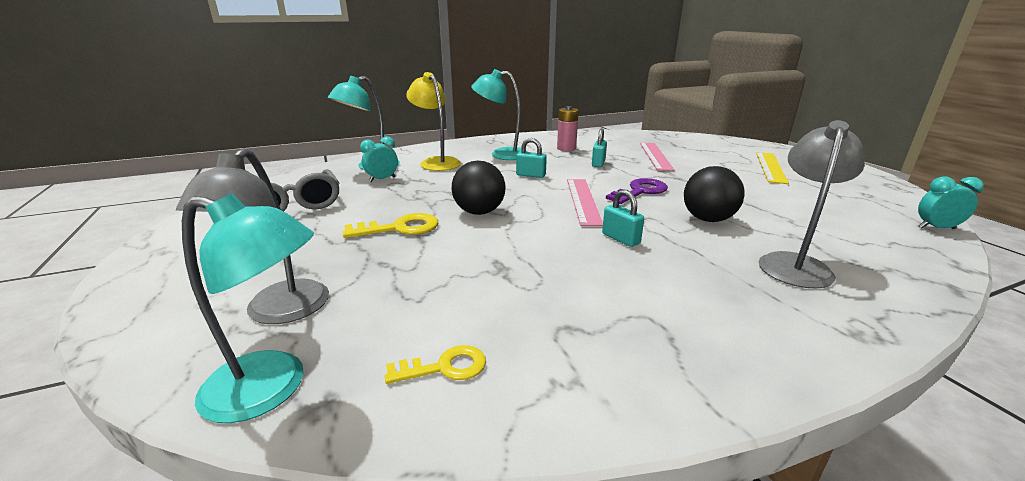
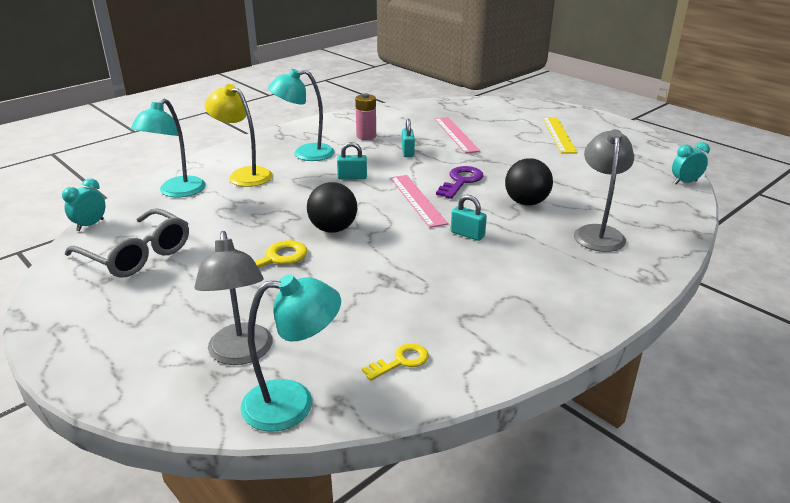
camera: 20 degrees left, 5 degrees up
turquoise clock [360,136,398,182] -> turquoise clock moved to [62,178,106,231]

